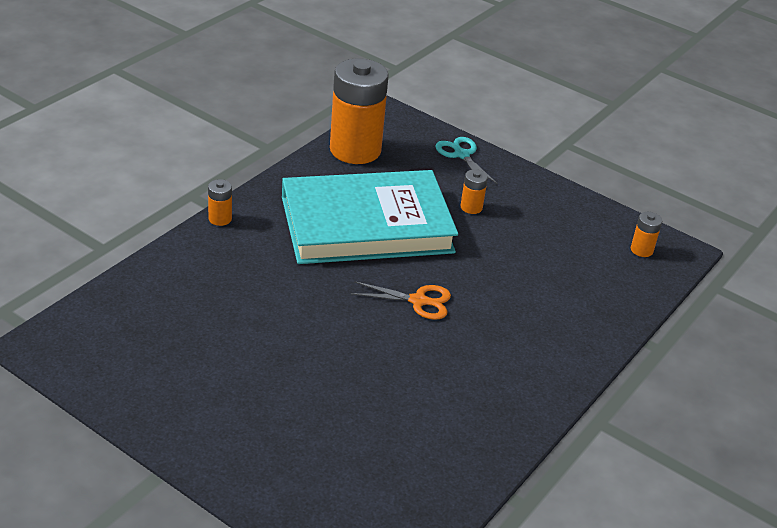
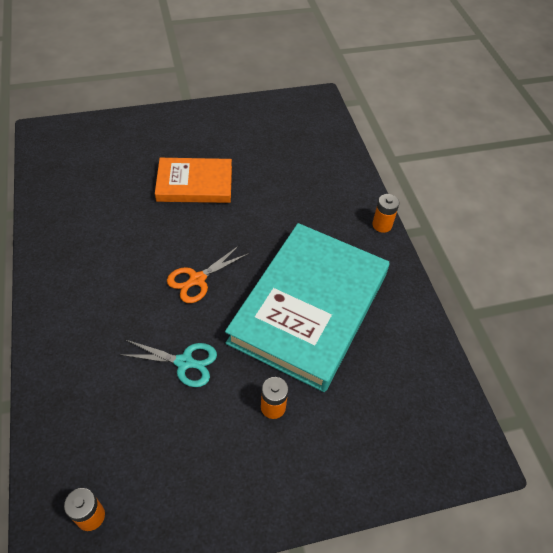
camera: 130 degrees right, 15 degrees up
orange battery [330,58,389,164] -> none
turquoise scissors [435,137,498,185] -> turquoise scissors moved to [119,340,217,387]
none -> orange book [155,158,232,203]

